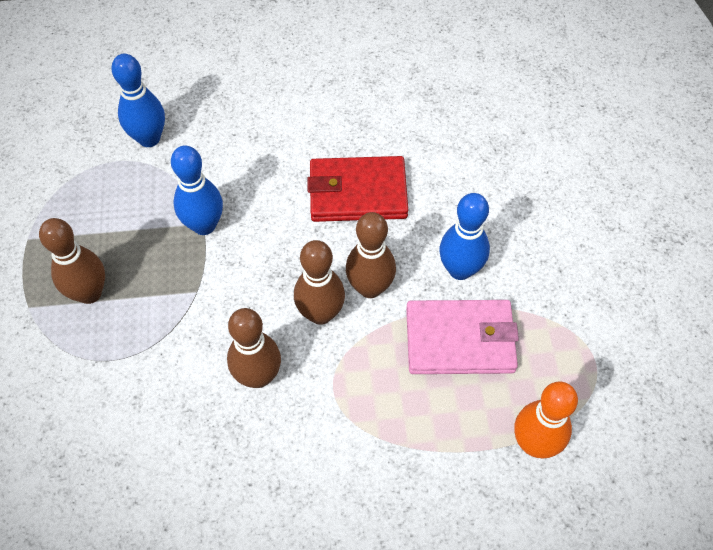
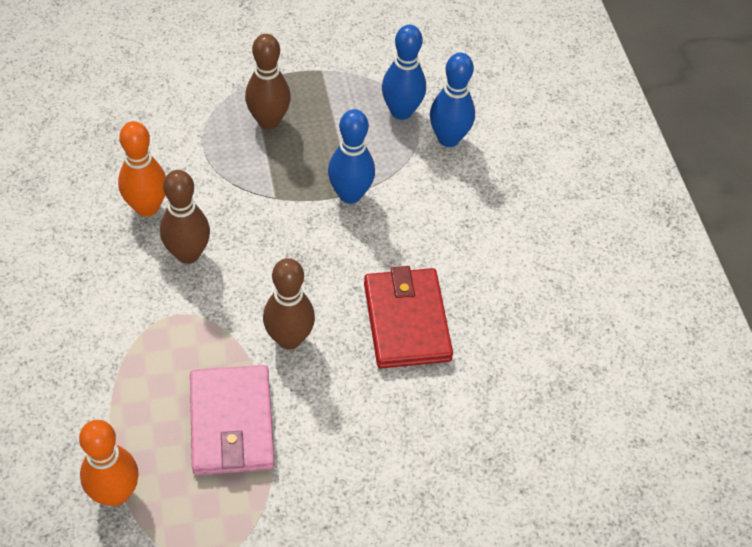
camera: 80 degrees right, 5 degrees down
brown bowling pin [294,240,345,325] -> none
blue bowling pin [439,193,490,280] -> blue bowling pin moved to [382,25,426,120]
none -> orange bowling pin [118,121,166,217]

